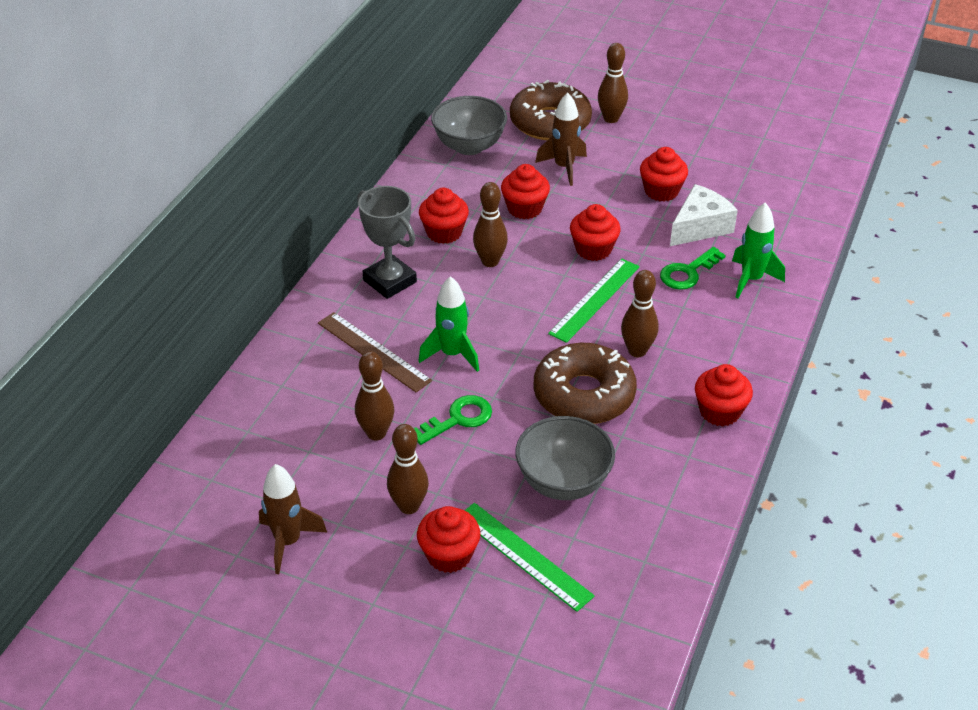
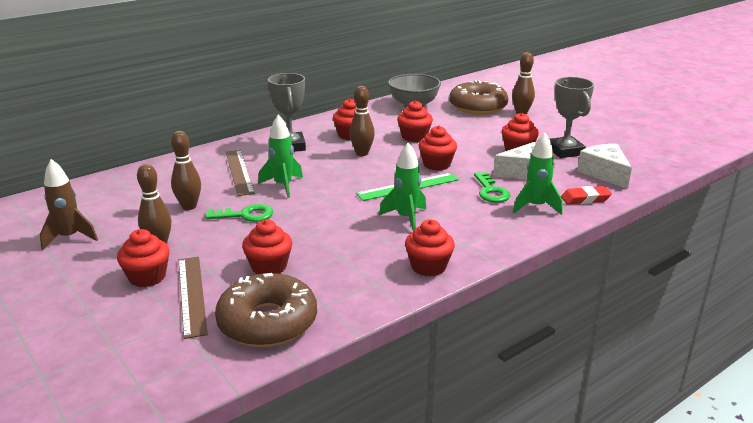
camera: 30 degrees right, 15 degrees down
green ruler [464,503,595,612] -> brown ruler [179,257,208,339]
grey bowl [515,416,615,500] -> red cupcake [242,220,292,274]
brown donut [534,343,637,424] -> brown donut moved to [215,273,317,347]
brown rocket [535,93,587,186] -> none
brown bowling pin [621,270,659,357] -> green rocket [379,142,426,231]
green key [660,247,726,290] -> green key turned 90 degrees counterclockwise [474,172,510,203]
none -> grey trophy [550,77,594,158]
none -> red eraser [561,186,612,205]
none -> white cheese [577,144,632,189]

